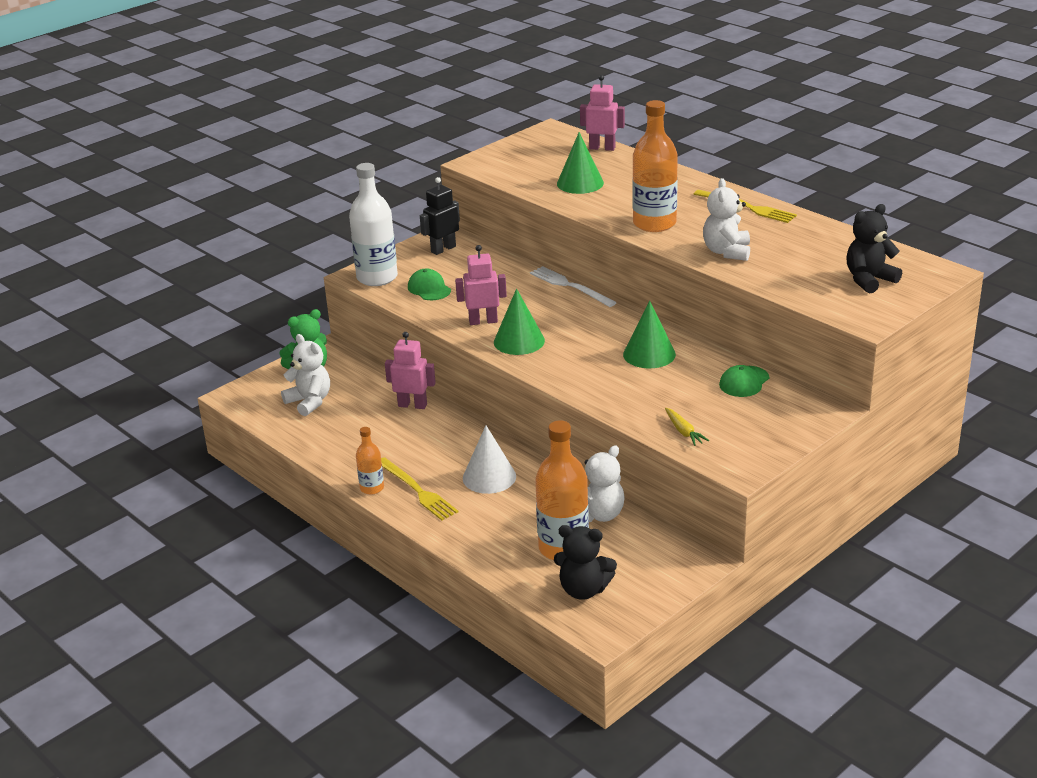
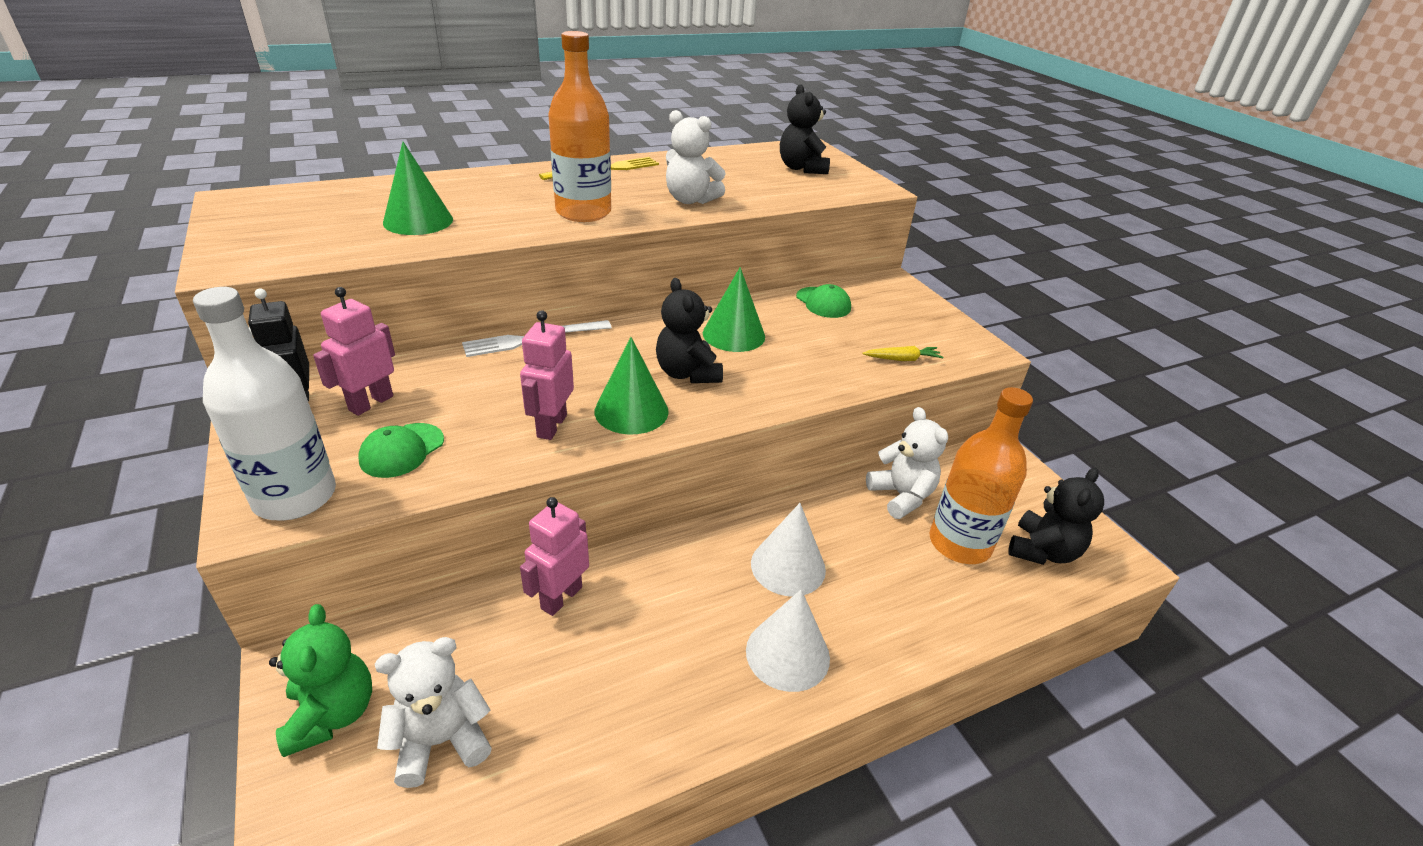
camera: 75 degrees left, 5 degrees up
orange bottle [356,427,384,495] -> none
yellow fork [381,457,458,520] -> white cone [746,589,830,692]
green cap [408,269,451,300] -> green cap turned 45 degrees counterclockwise [359,423,444,478]
pink robot [580,75,625,151] -> pink robot moved to [313,287,395,416]
none -> black teddy bear [656,278,723,383]

